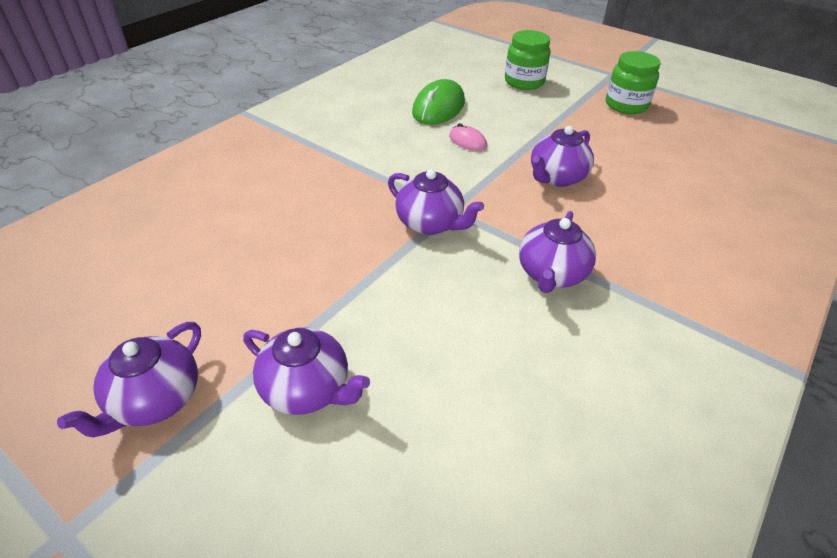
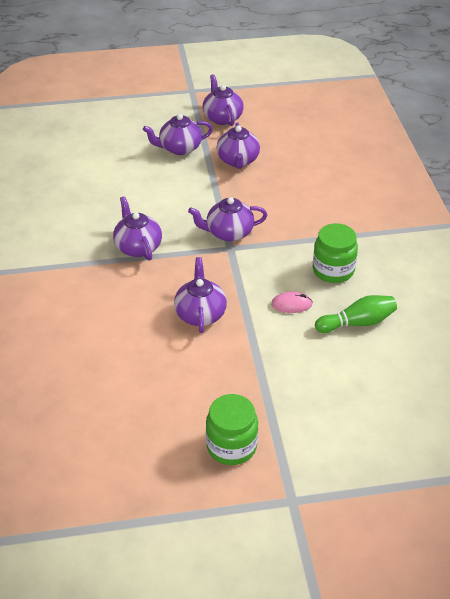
camera: 135 degrees right, 0 degrees up
green mouse [412,79,465,125] -> green bowling pin [315,295,397,333]
green jar [505,30,551,90] -> green jar moved to [313,223,358,283]
none -> purple teapot [216,123,260,169]

